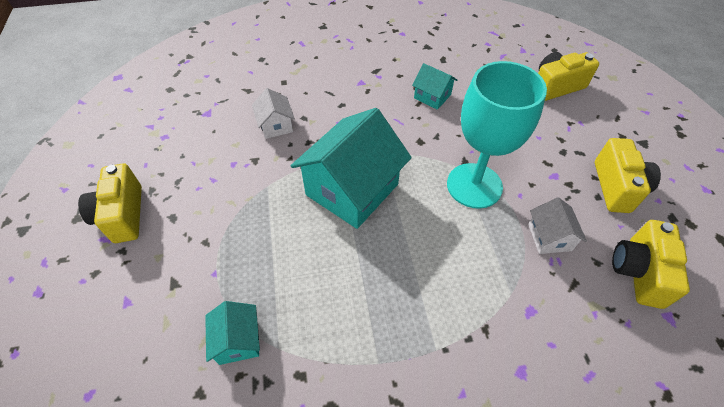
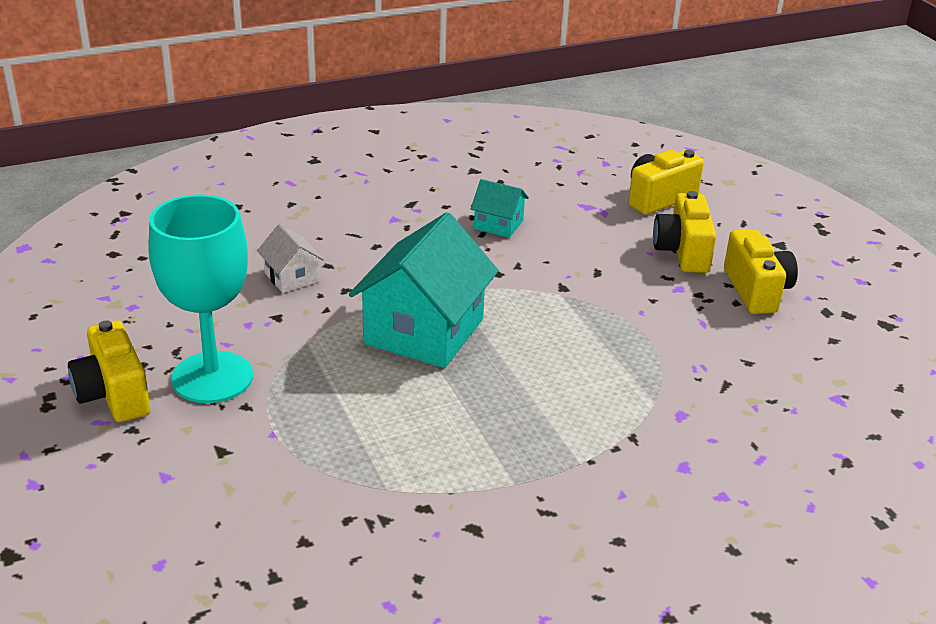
camera: 15 degrees left, 20 degrees down
turquoise house [205,301,260,365] -> none
turquoise goblet [447,61,547,209] -> turquoise goblet moved to [149,194,253,403]
white house [528,197,587,254] -> none
yellow camera [612,220,690,309] -> yellow camera moved to [653,191,716,273]

